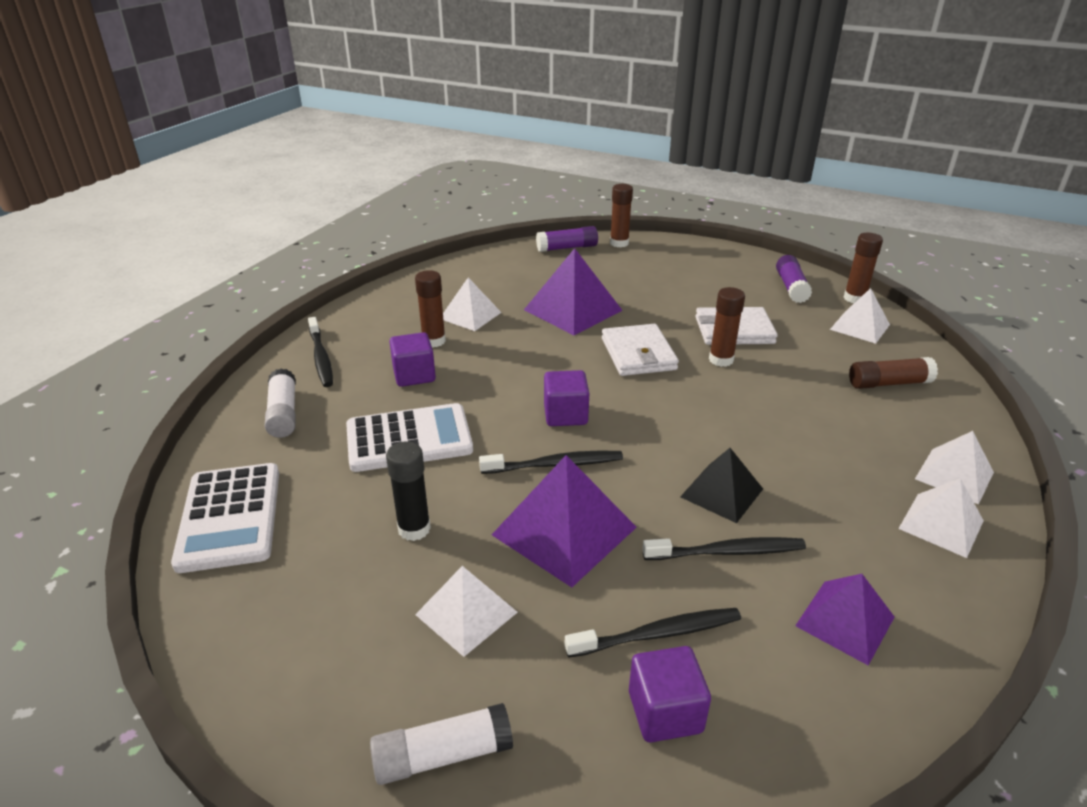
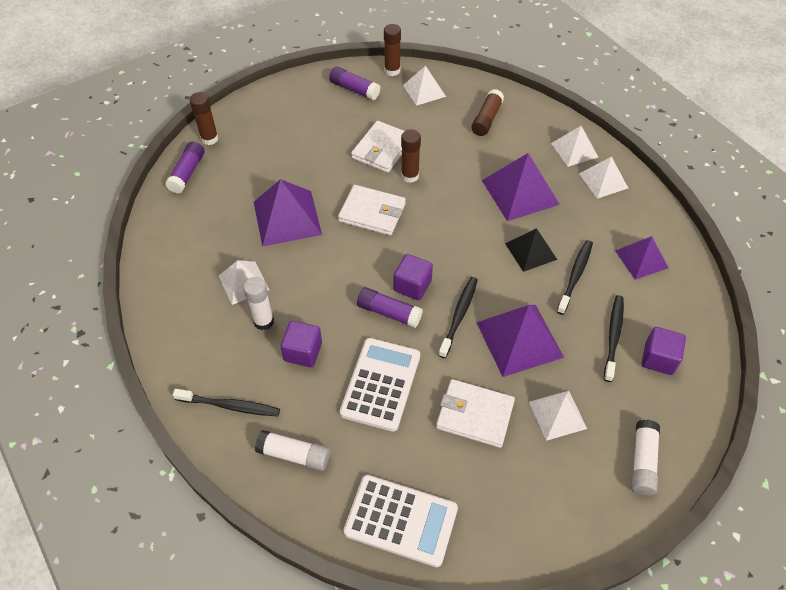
camera: 60 degrees left, 20 degrees up
black glue stick [386,441,431,541] -> white wallet [436,379,515,448]
brown glue stick [415,270,446,347] -> white glue stick [243,277,274,330]
none -> purple glue stick [357,287,423,328]
none -> purple pyramid [482,153,560,221]

